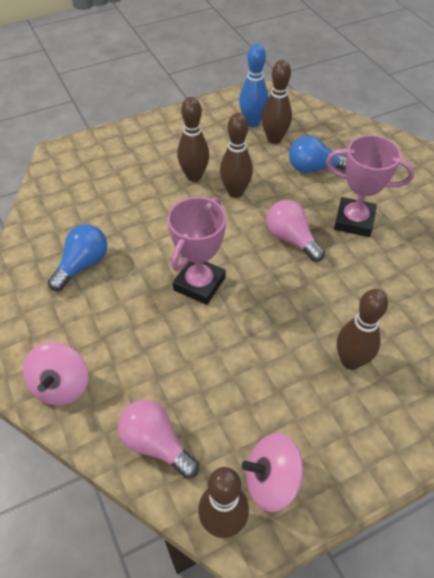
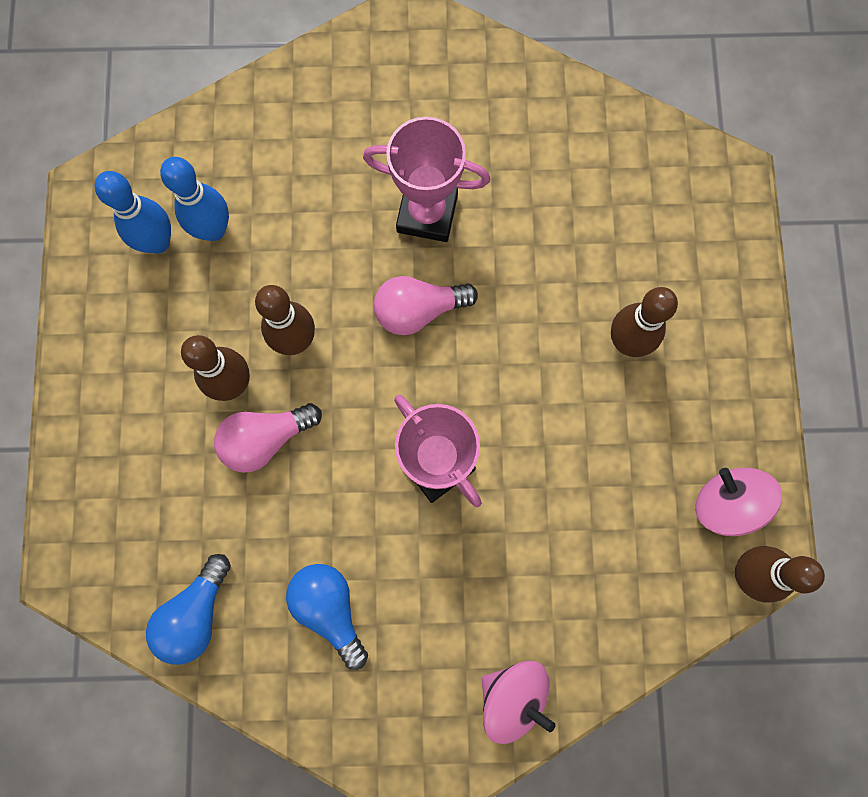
camera: 65 degrees left, 25 degrees up
pink light bulb [118,400,199,479] -> pink light bulb moved to [214,403,322,473]
pink spinning top [241,433,303,512] -> pink spinning top turned 120 degrees clockwise [695,468,782,536]
brown bowling pin [262,60,292,144] -> blue bowling pin [160,157,229,241]
blue light bulb [289,136,346,173] -> blue light bulb moved to [146,554,231,665]
pink trophy [326,135,415,237] -> pink trophy turned 60 degrees clockwise [363,117,490,242]

